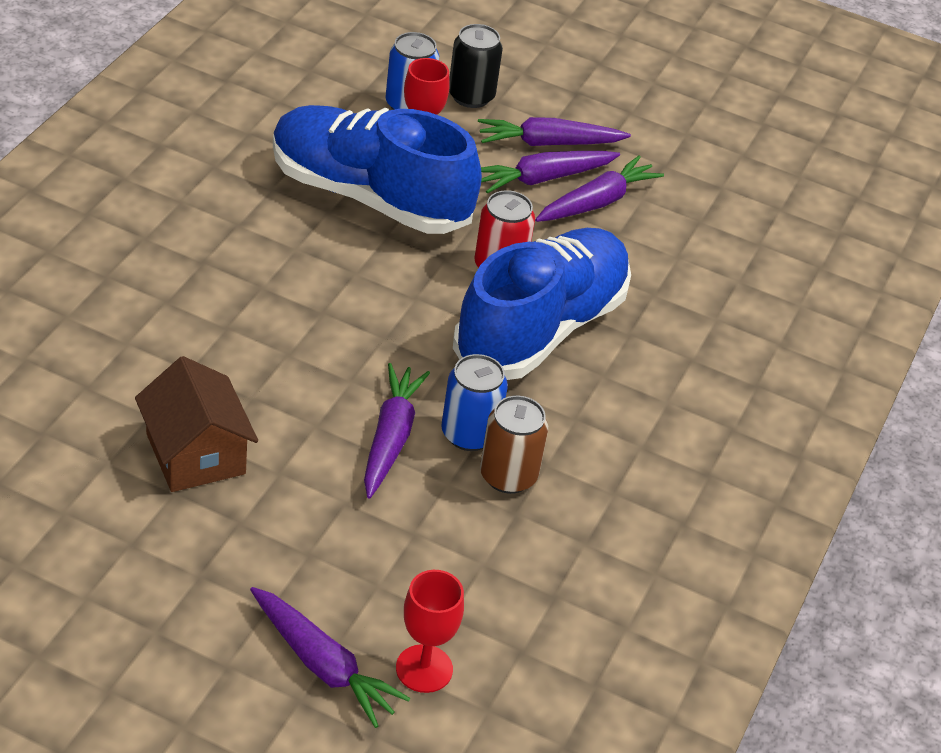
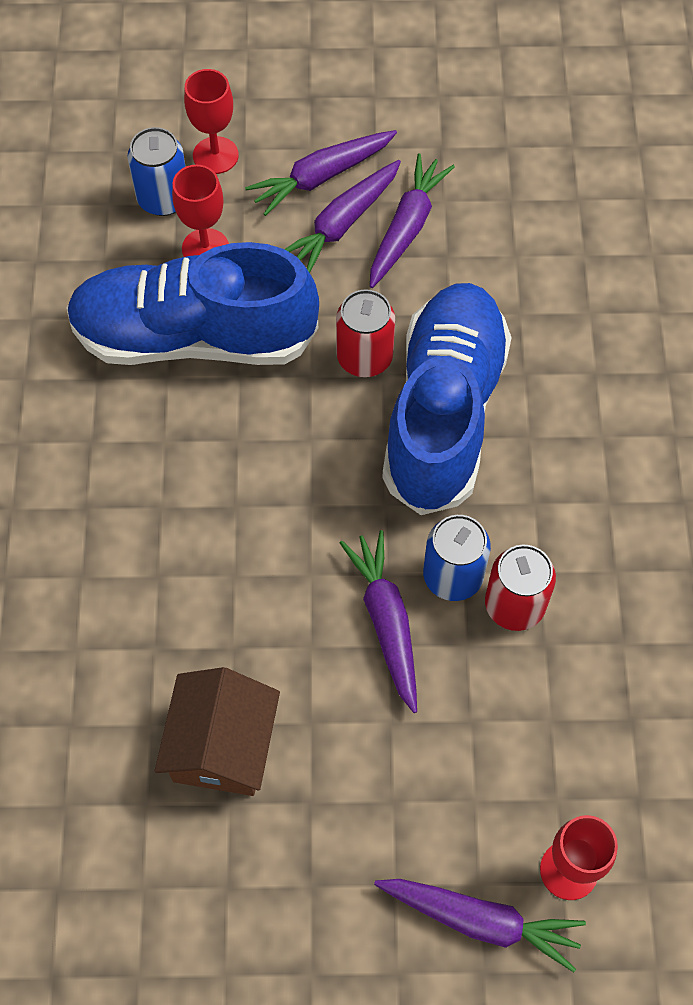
camera: 20 degrees left, 20 degrees up
brown house [135,356,258,492] -> brown house turned 60 degrees clockwise [155,667,280,796]
black can [449,24,503,108] -> red goblet [184,69,239,174]
brown can [480,395,548,494] -> red can [485,545,556,631]

